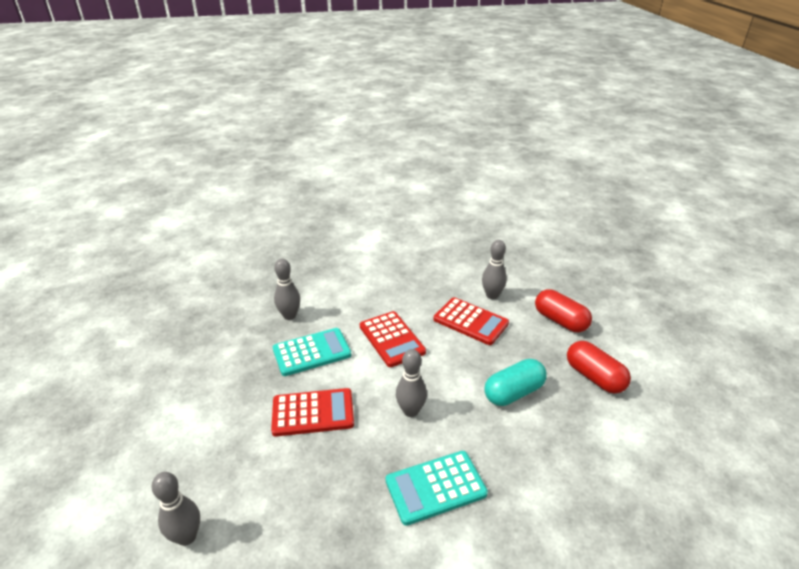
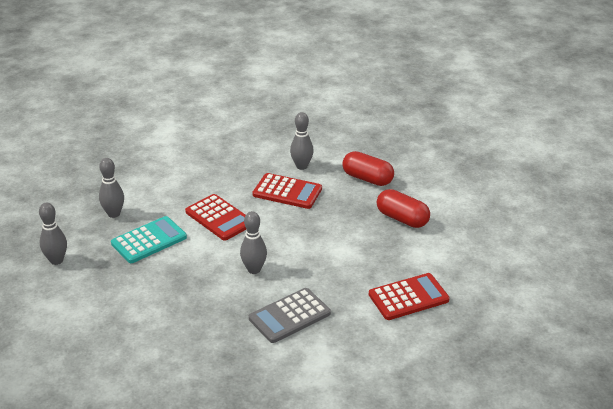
camera: 15 degrees left, 0 degrees up
grey bowling pin [151,472,200,546] -> grey bowling pin moved to [39,203,67,265]
red calculator [271,388,354,437] -> red calculator moved to [369,273,450,320]
turquoise calculator [386,451,488,526] -> grey calculator [249,288,331,343]
turquoise capsule [484,359,547,406] -> none

